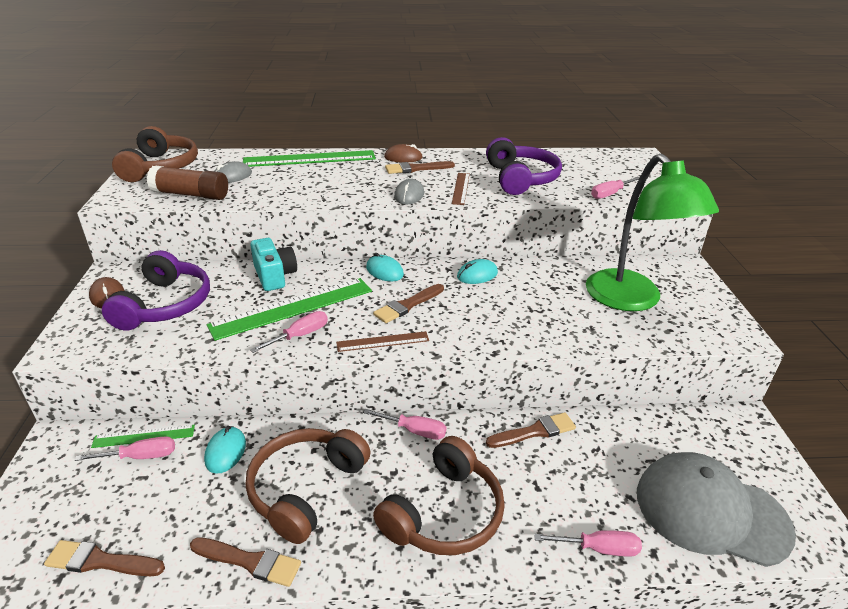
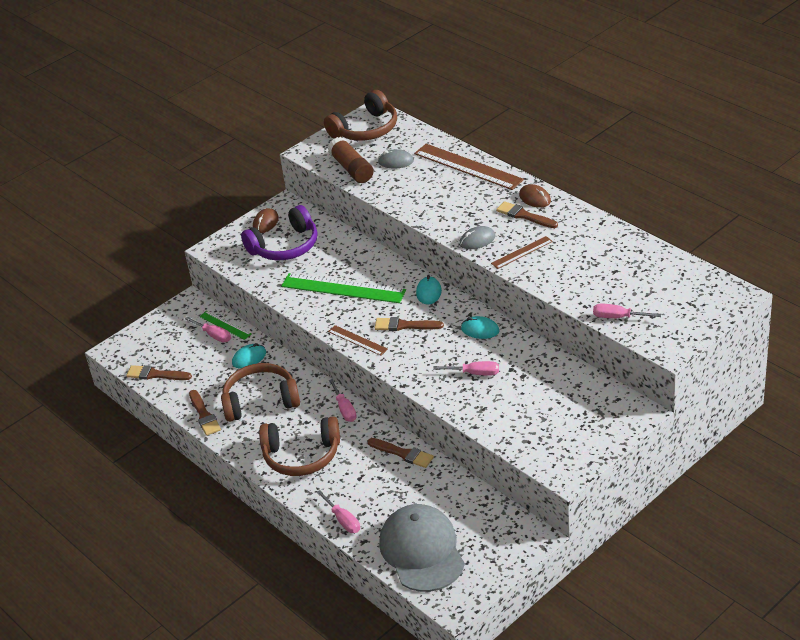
camera: 55 degrees right, 5 degrees up
brown brush [44,540,165,576] -> brown brush turned 45 degrees counterclockwise [126,365,192,380]
green ruler [243,150,376,167] -> brown ruler [414,144,524,190]
turquoise camera [250,238,297,291] -> none
pink screwdriver [250,311,328,353] -> pink screwdriver moved to [433,361,499,375]
purple headphones [486,137,562,195] -> none
green lamp [586,154,719,311] -> none

